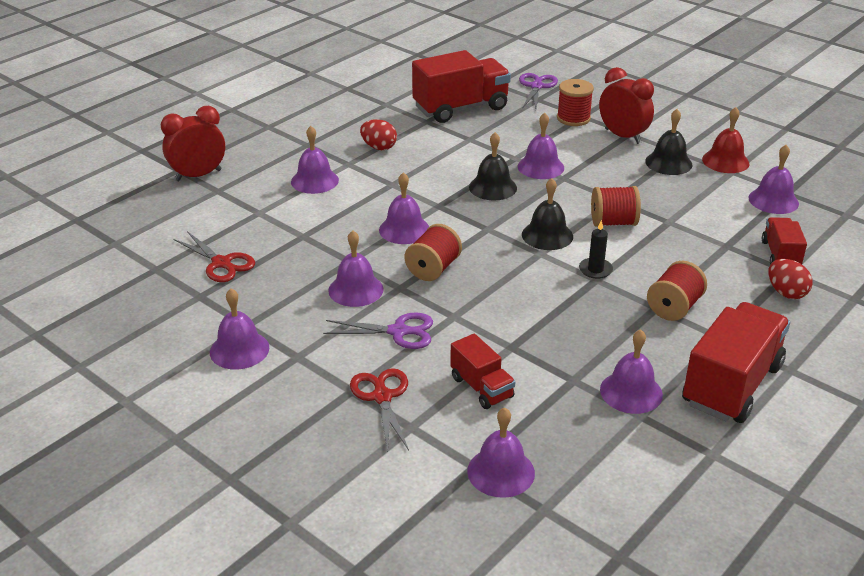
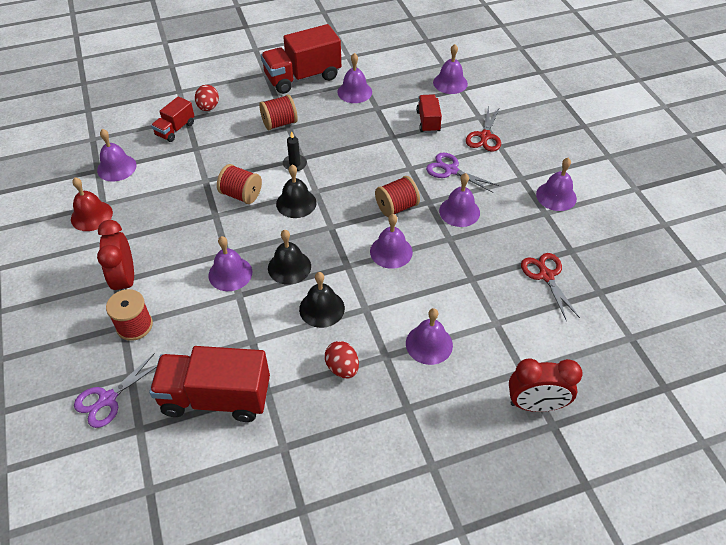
camera: 150 degrees left, 15 degrees up
black bell [645,109,692,175] -> black bell moved to [299,272,345,328]

